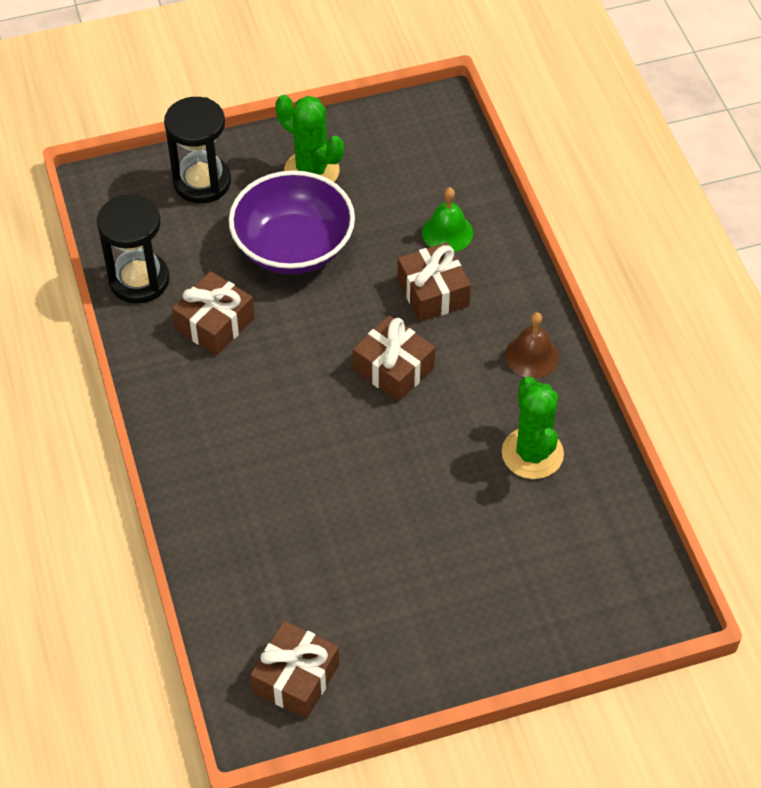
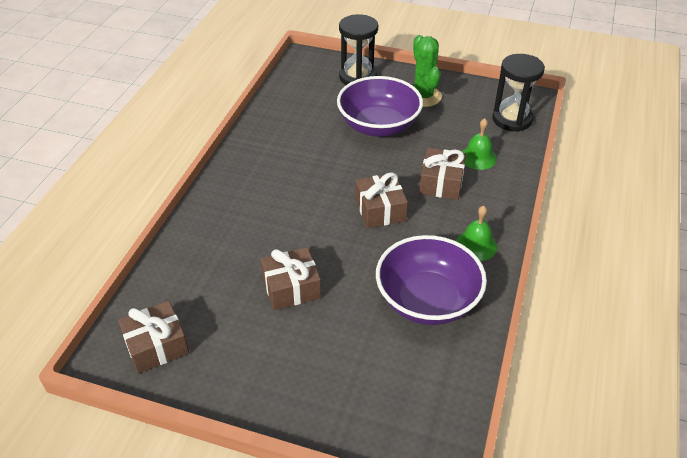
camera: 35 degrees right, 10 degrees down
black hourglass [97,195,169,304] -> black hourglass moved to [492,54,545,132]
brown gift [172,271,255,356] -> brown gift moved to [261,247,321,310]
green cactus [502,376,564,479] -> purple bowl [376,235,487,325]
brown bell [505,312,559,378] -> green bell [456,206,497,261]

